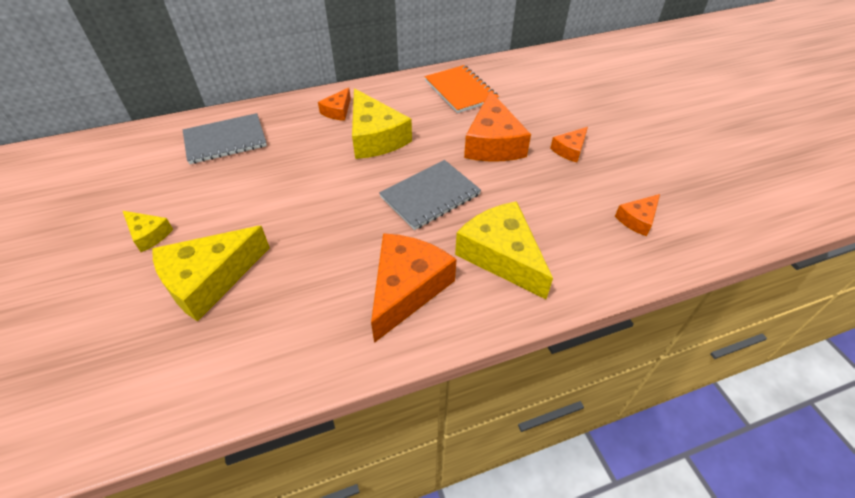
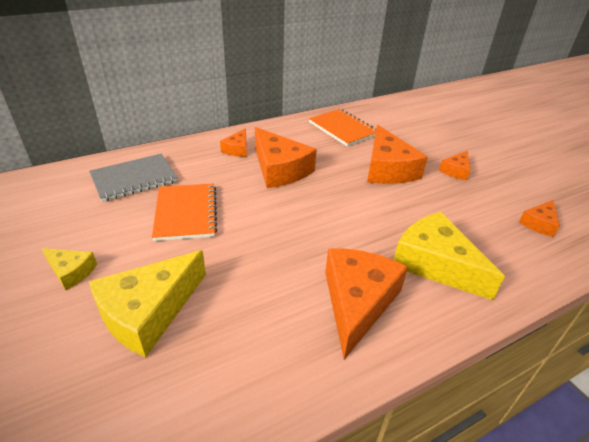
camera: 10 degrees left, 10 degrees down
yellow cheese [352,88,412,159] -> orange cheese [255,127,317,188]
grey notebook [379,160,481,230] -> none
none -> orange notebook [152,184,217,241]

